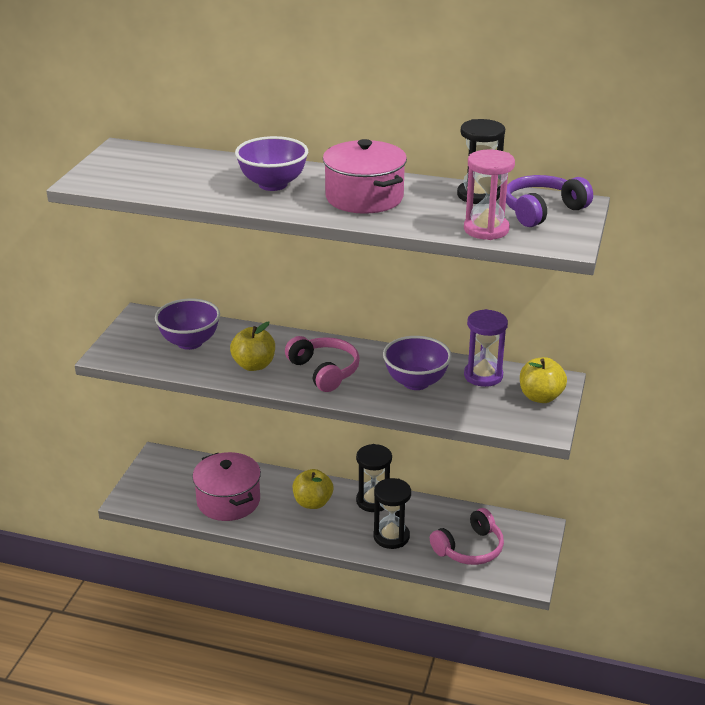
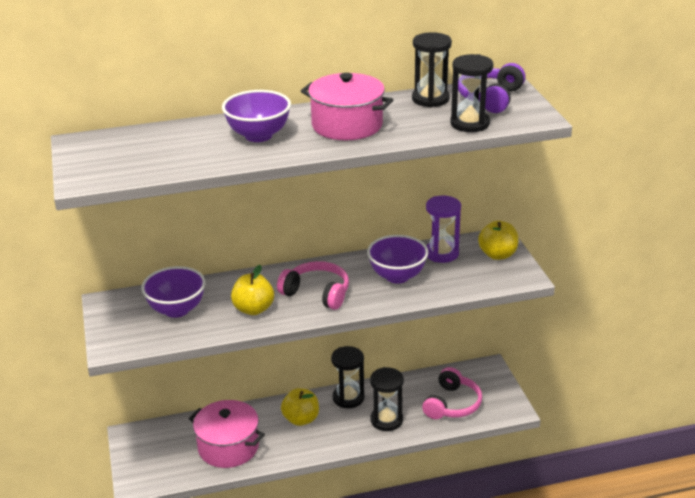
camera: 30 degrees left, 0 degrees up
pink hourglass [464,150,515,240] -> black hourglass [450,54,493,132]

